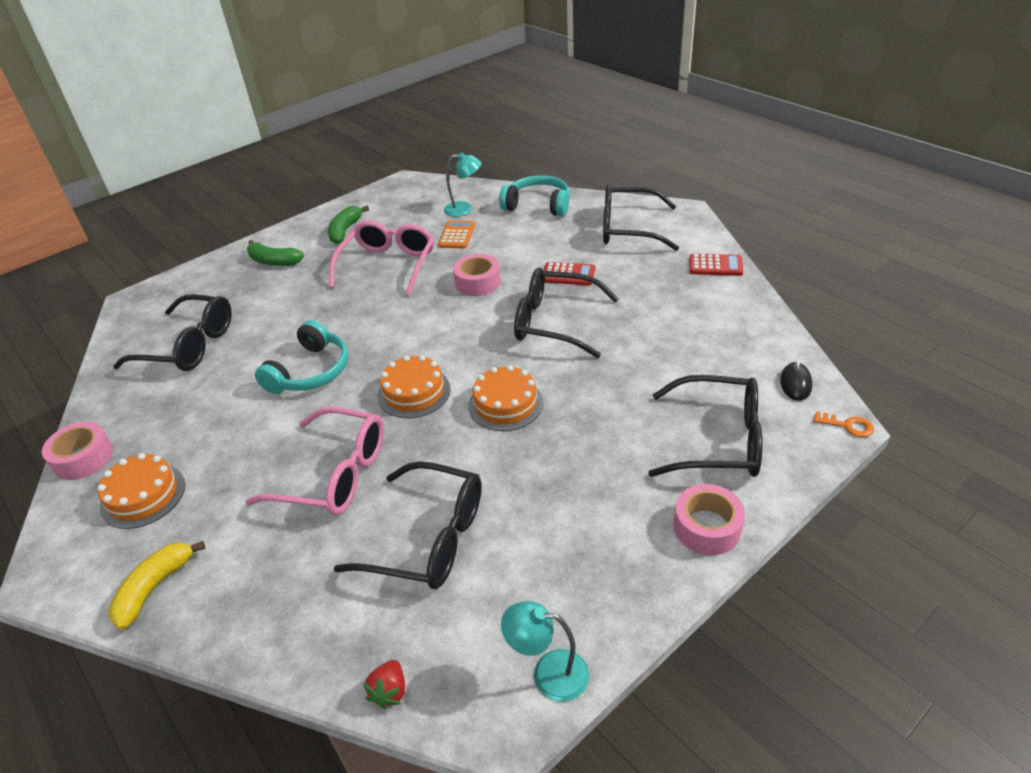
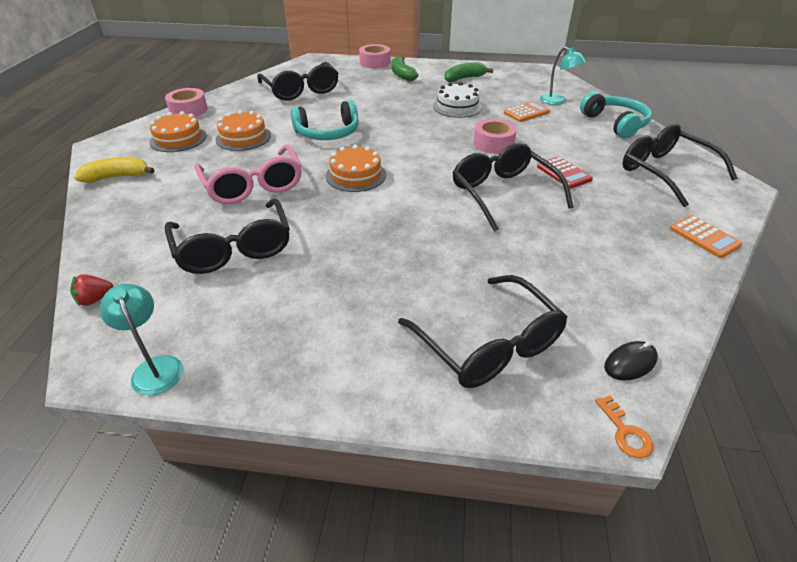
camera: 45 degrees right, 0 degrees up
pink glasses [329,220,434,296] -> white cake [433,82,482,118]
orange cake [468,365,543,431] -> orange cake moved to [216,110,271,151]
pink tape [673,484,745,555] -> pink tape moved to [359,44,390,68]
red calculator [690,254,743,276] -> orange calculator [670,215,743,258]

